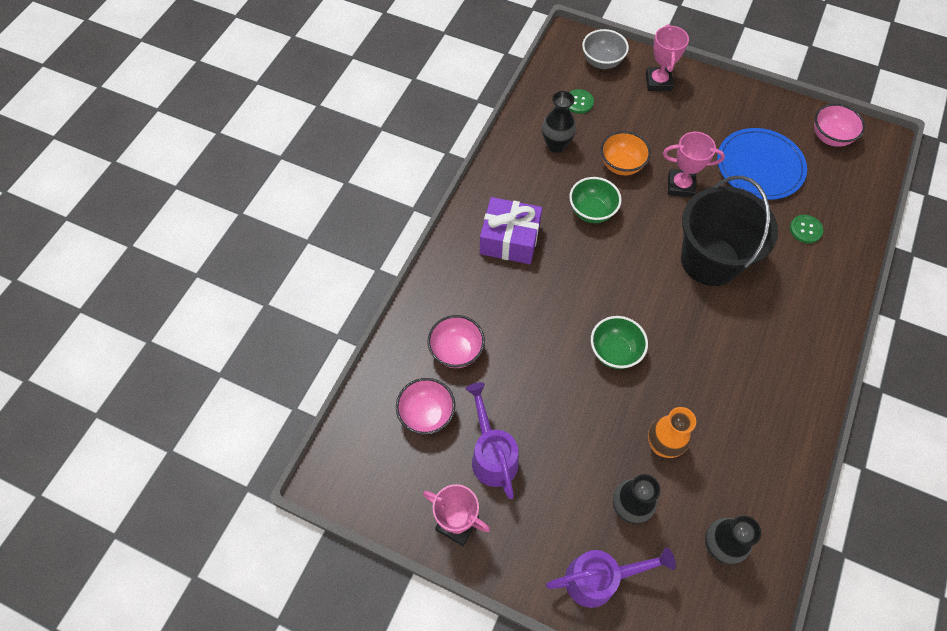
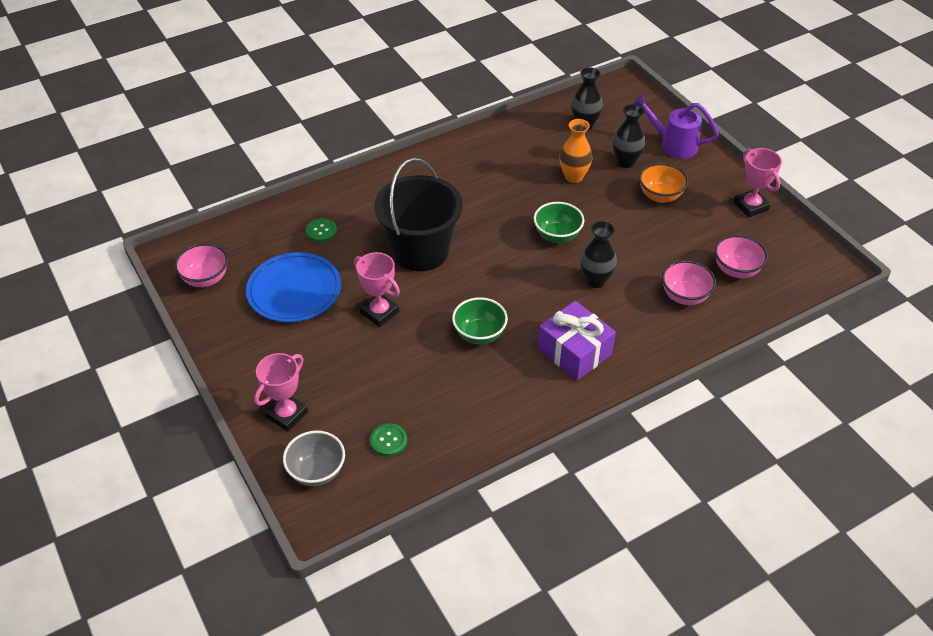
camera: 145 degrees left, 15 degrees down
purple watering can [465,382,519,499] -> none
black vase [542,91,576,153] -> black vase moved to [580,221,617,288]
orange bowl [601,131,651,175] -> orange bowl moved to [639,163,688,203]

